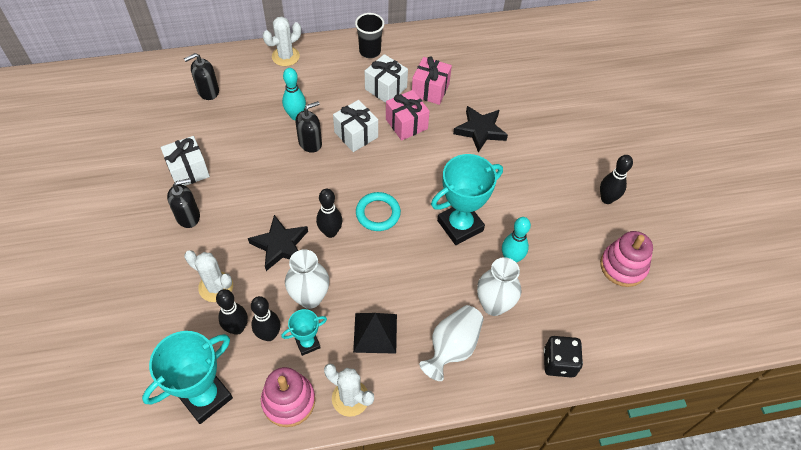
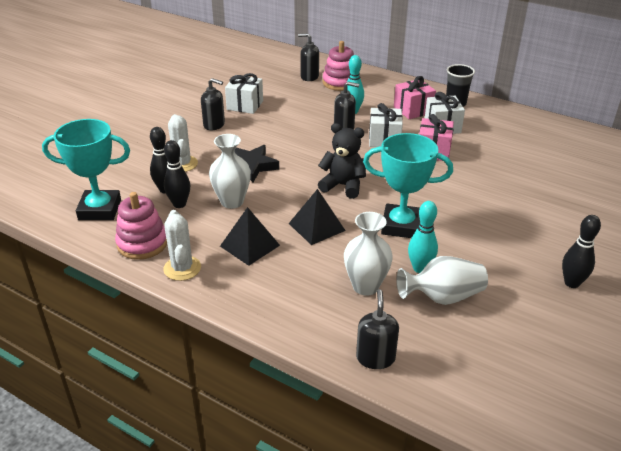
camera: 45 degrees right, 20 degrees down
white cactus [263,16,301,66] -> none
turquoise trophy [281,309,327,356] -> none
black bowling pin [316,189,342,238] -> none
turquoise ring [356,192,401,231] -> black teddy bear [318,123,366,199]
pink gift [412,56,452,105] -> pink gift moved to [394,76,436,119]
white vase [419,305,483,381] -> white vase moved to [396,256,488,305]
black star [453,106,508,152] -> none
black dice [544,336,583,378] -> black soap dispenser [356,289,399,369]
pink stacking toy [600,231,653,287] -> pink stacking toy moved to [323,41,354,91]
none -> black pyramid [289,189,346,245]

